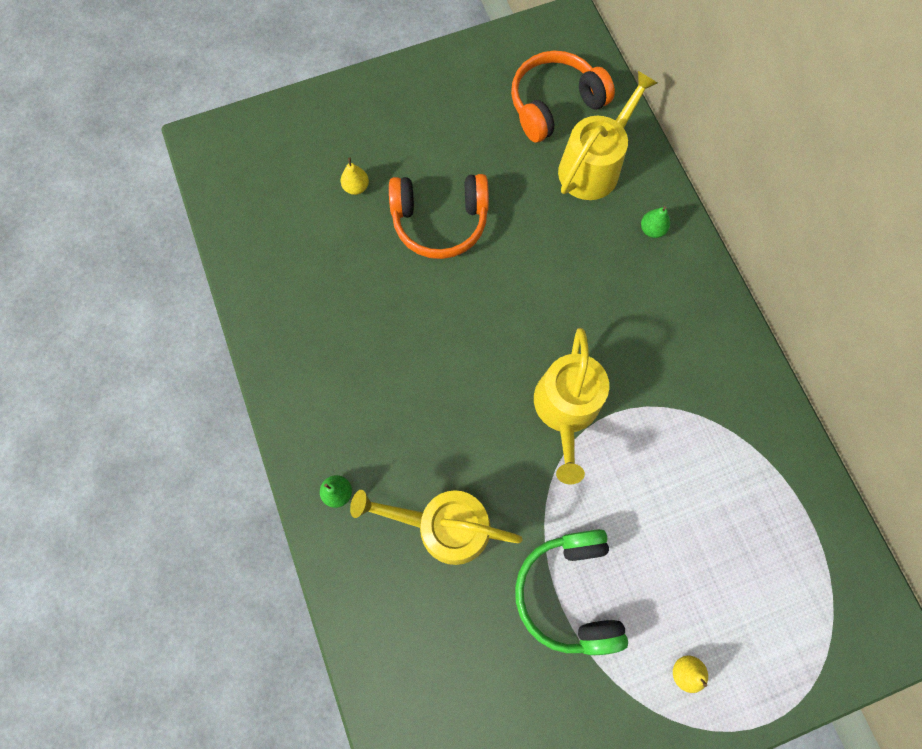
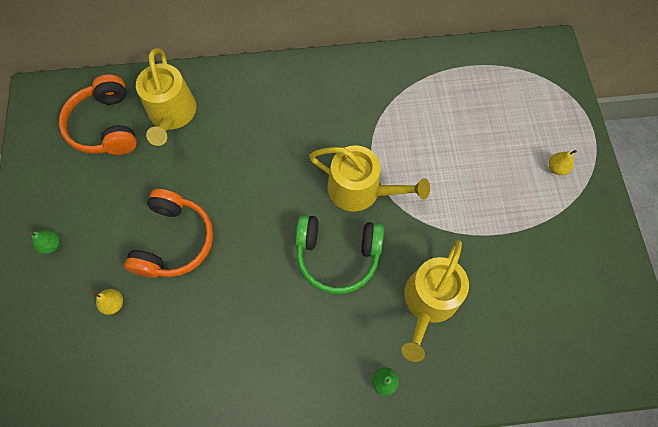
camera: 75 degrees left, 5 degrees down
green headphones [515,529,628,655] -> green headphones moved to [295,215,384,294]
yellow watering can [558,71,657,200] -> yellow watering can turned 150 degrees counterclockwise [136,48,197,146]
green pear [641,206,670,238] -> green pear moved to [30,230,60,254]

